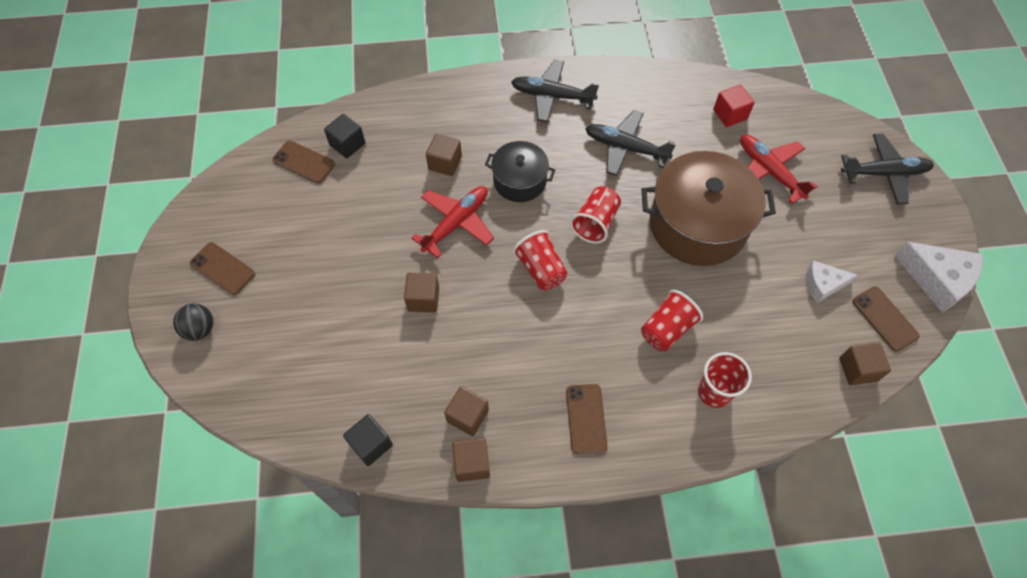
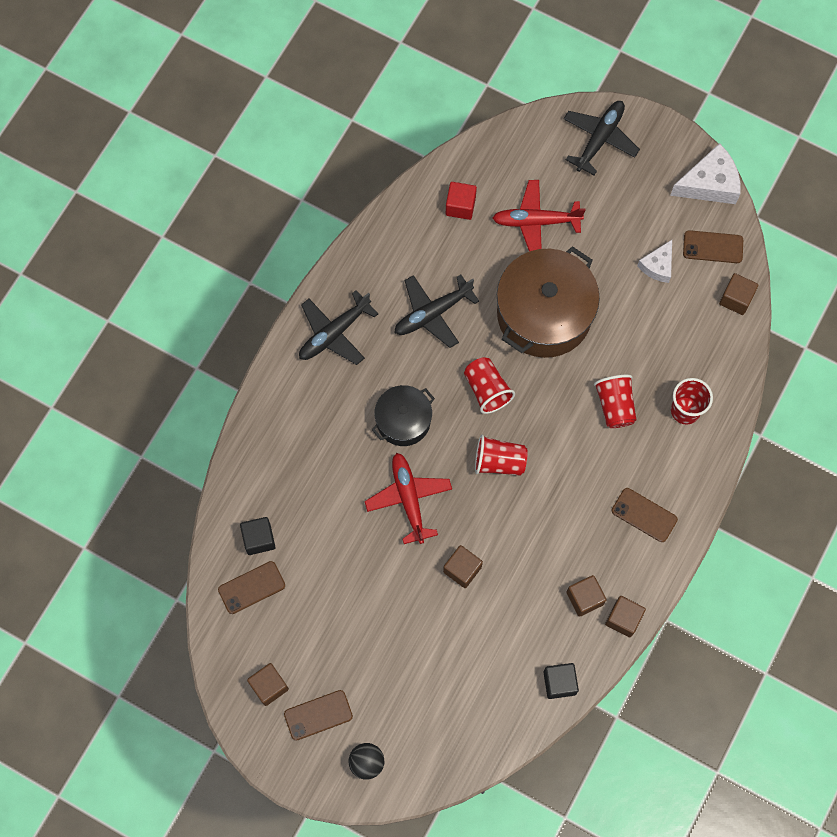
camera: 55 degrees left, 10 degrees up
brown cube [426,134,462,176] -> brown cube moved to [247,663,289,706]

